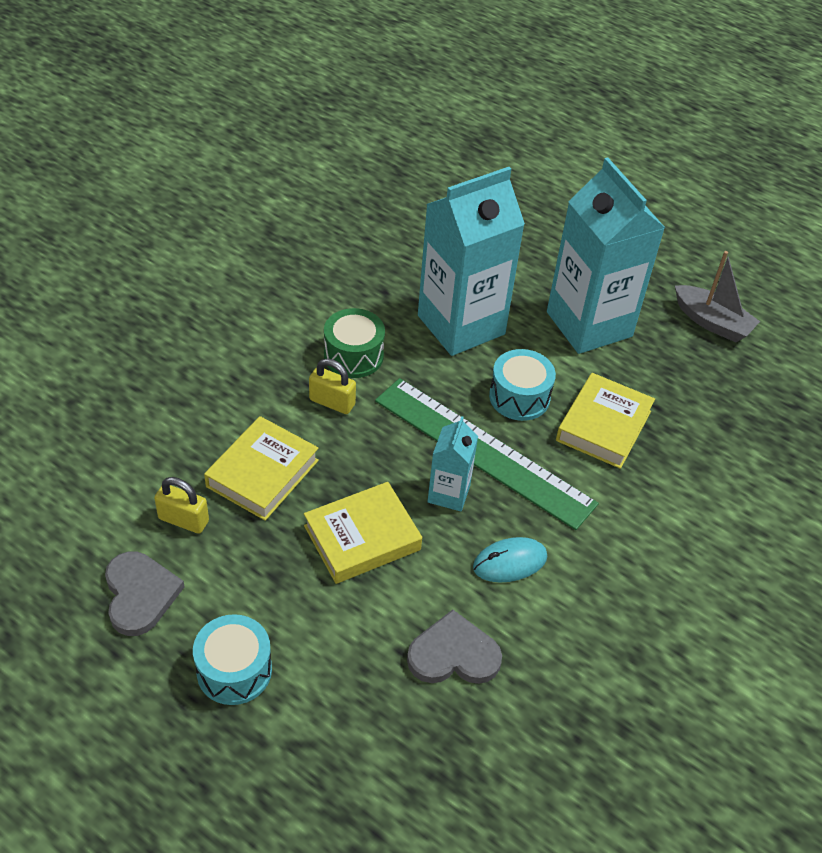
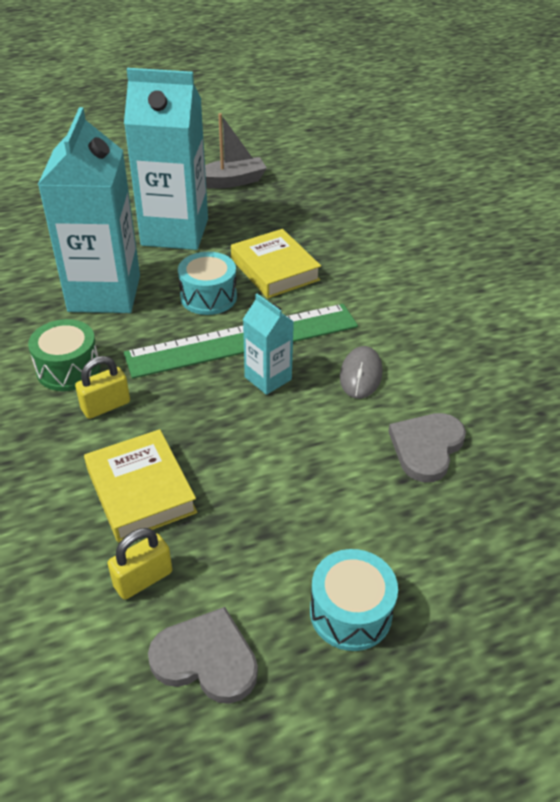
camera: 55 degrees left, 5 degrees down
yellow book [304,482,422,584] -> none
turquoise mouse [473,537,548,582] -> grey mouse [340,346,383,399]

